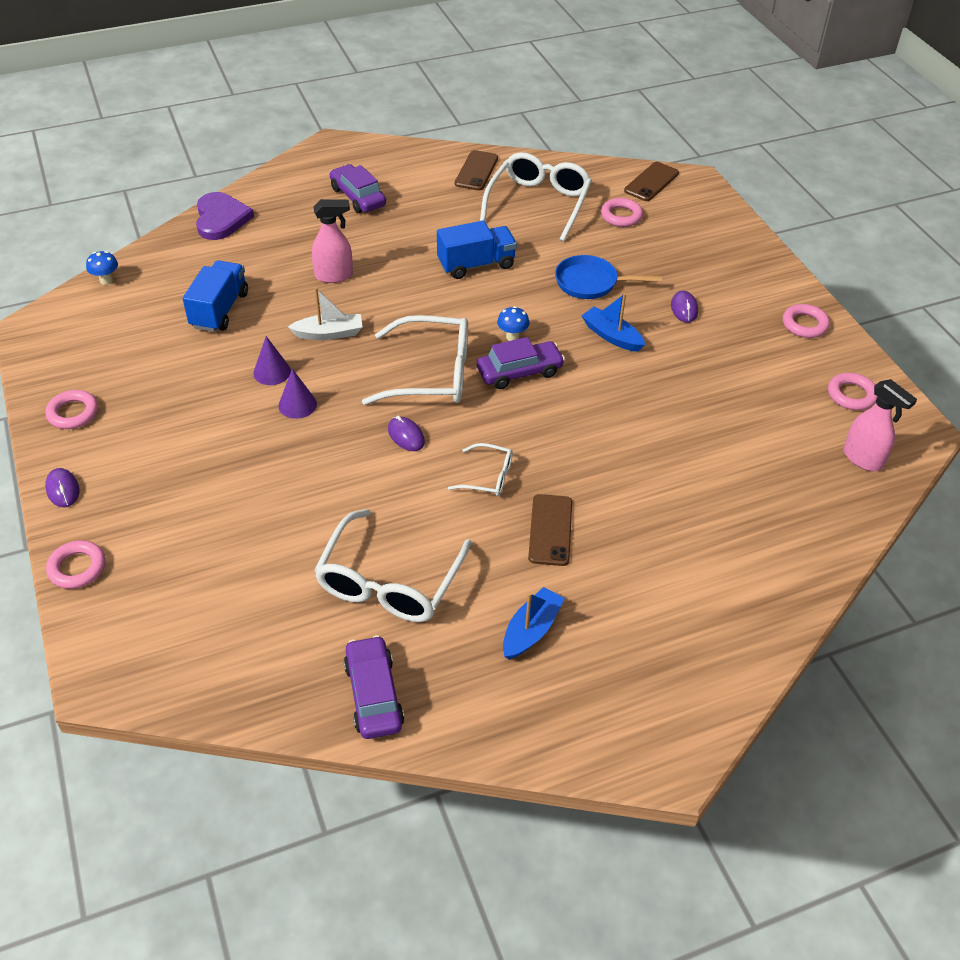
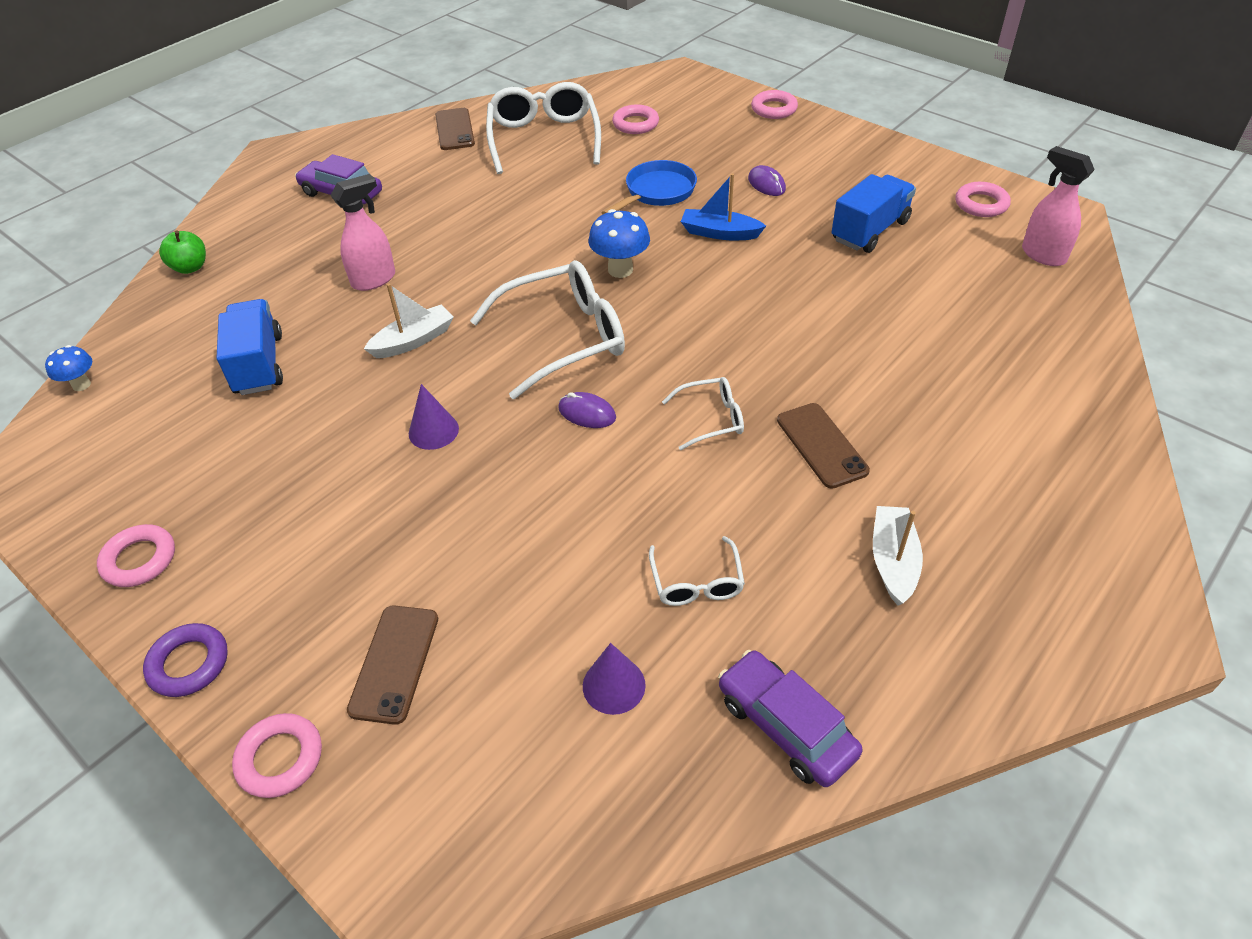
camera: 25 degrees left, 0 degrees up
purple mouse [45,468,80,507] -> purple ring [143,623,228,697]
purple heart [196,192,254,240] -> green apple [159,230,206,274]
purple cone [253,336,291,385] -> purple cone moved to [583,643,646,715]
white glasses [314,509,472,622] -> white glasses [649,536,745,606], size x0.50
blue truck [437,221,517,279] -> blue truck moved to [832,174,916,253]
purple car [477,337,565,389] -> none
blue mushroom [497,306,529,341] -> blue mushroom [589,209,650,278], size x1.59
blue boat [503,587,565,660] -> white boat [873,506,923,606]
blue pan [555,255,662,299] -> blue pan turned 150 degrees clockwise [602,160,697,215]
brown phone [624,162,679,201] -> brown phone moved to [347,605,438,725]
pink ring [783,304,830,338] -> pink ring moved to [751,90,798,119]
pink spray bottle [844,379,917,471] -> pink spray bottle turned 150 degrees counterclockwise [1022,146,1095,266]

